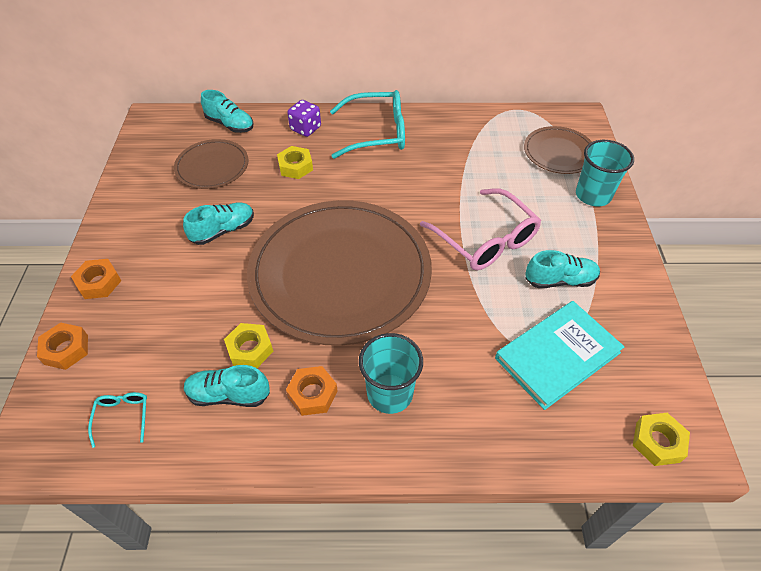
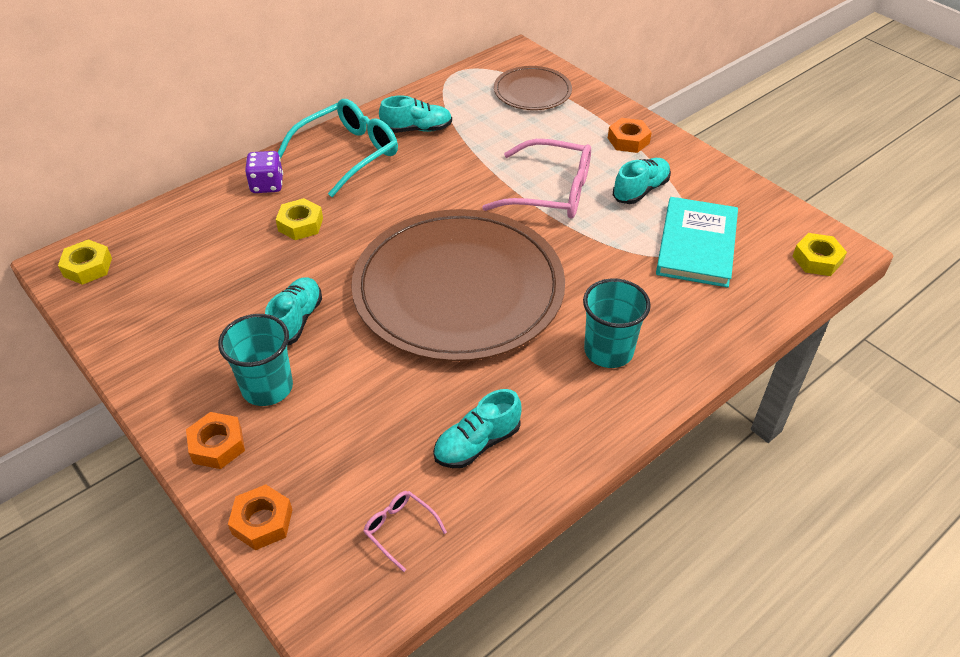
camera: 40 degrees left, 5 degrees down
turquoise glasses [88,392,147,448] -> pink glasses [363,491,447,572]
brown plate [174,139,249,189] -> none
turquoise shoe [201,90,253,133] -> turquoise shoe moved to [379,95,452,133]
yellow nut [224,323,273,368] -> yellow nut moved to [58,239,112,285]
orange nut [286,366,338,416] -> orange nut moved to [608,118,652,153]
turquoise cup [576,140,634,206] -> turquoise cup moved to [218,314,293,406]

